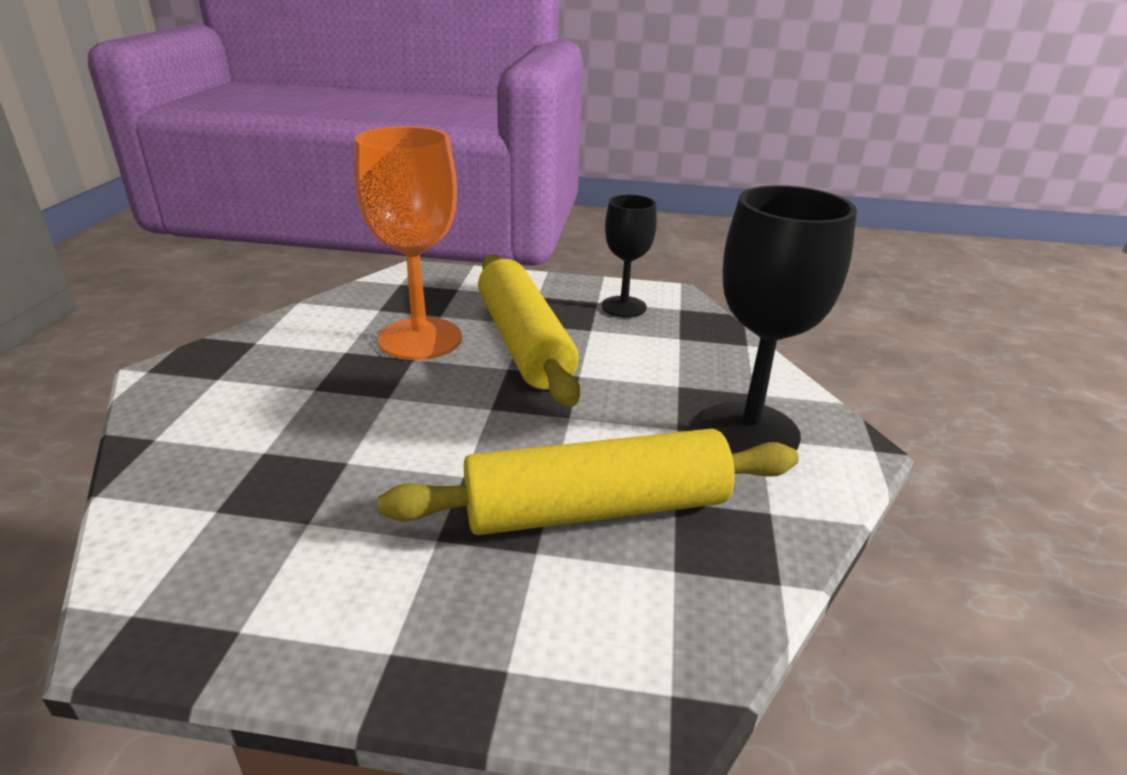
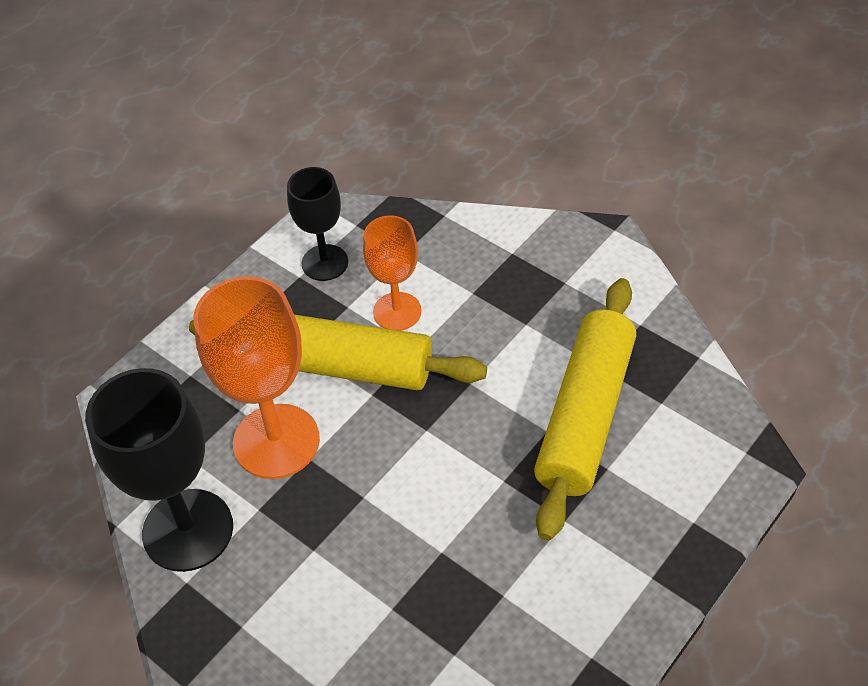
camera: 55 degrees left, 20 degrees up
black goblet [700,185,857,454] -> black goblet moved to [85,368,233,572]
none -> orange goblet [363,216,421,331]

